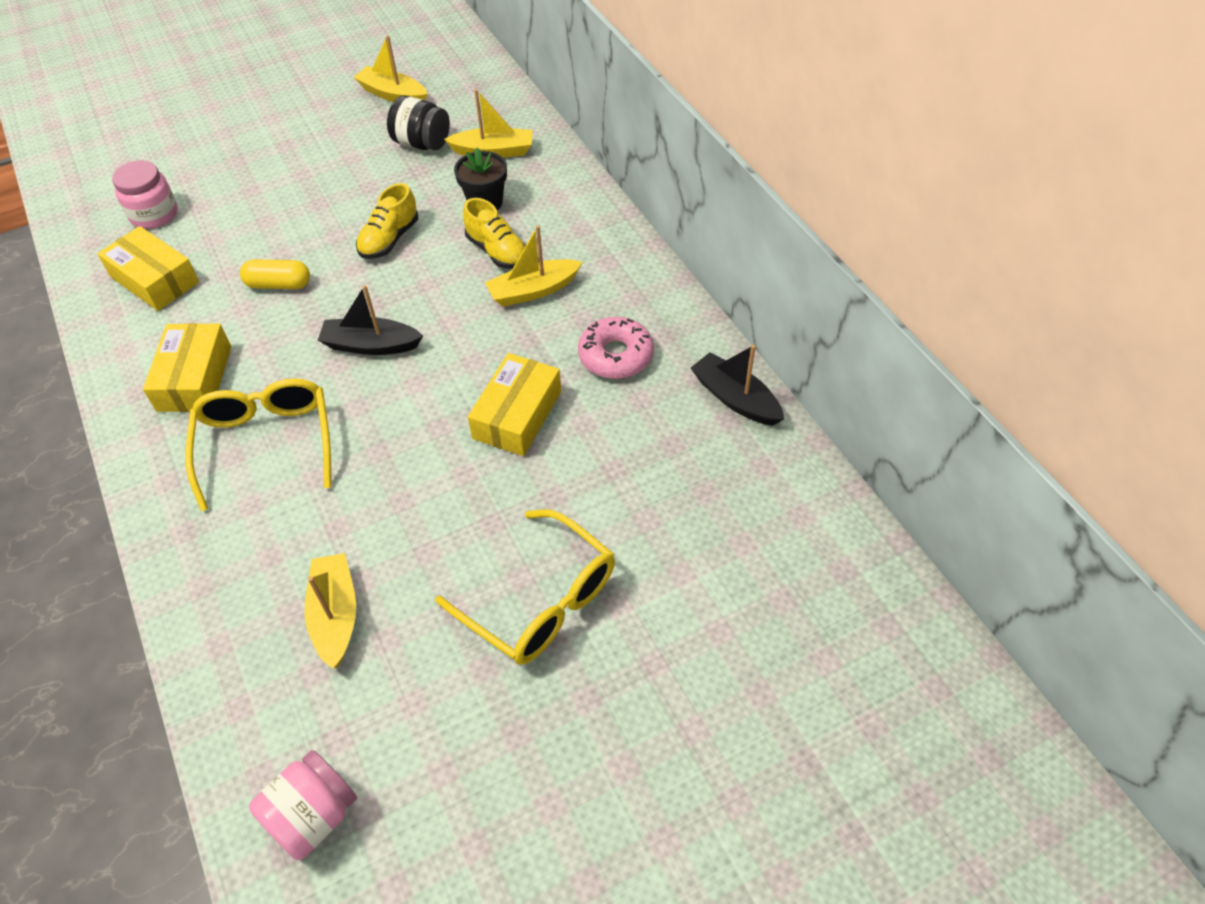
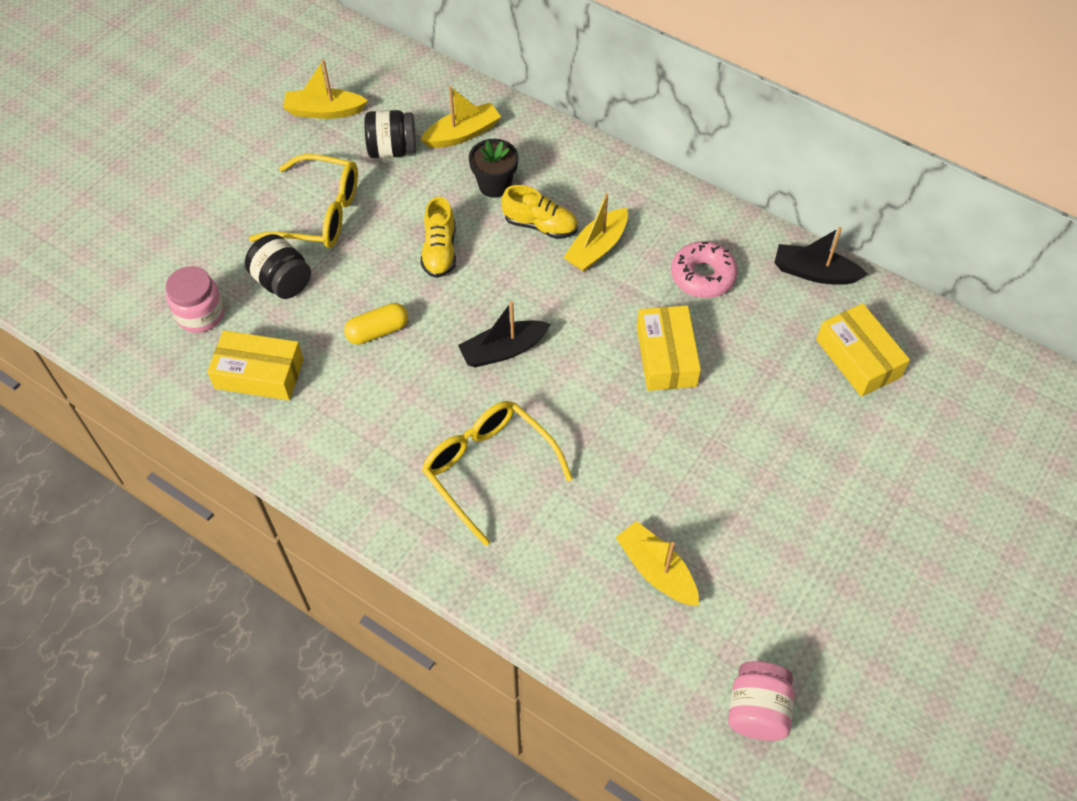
camera: 30 degrees left, 5 degrees up
yellow box [143,323,231,412] -> yellow box moved to [816,303,910,397]
yellow glasses [435,509,615,664] -> yellow glasses moved to [249,154,358,248]
none -> black jar [245,234,311,299]

